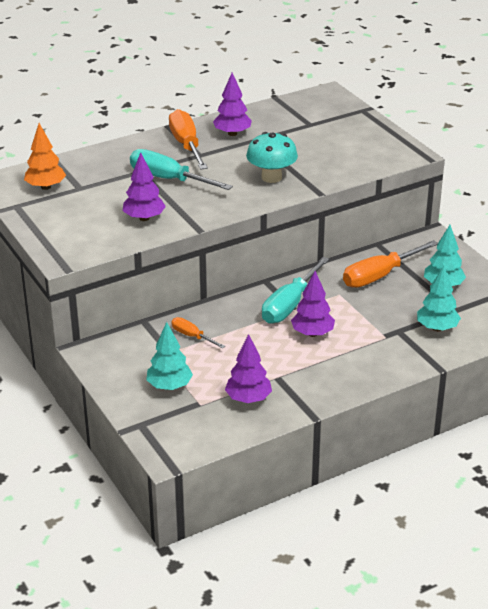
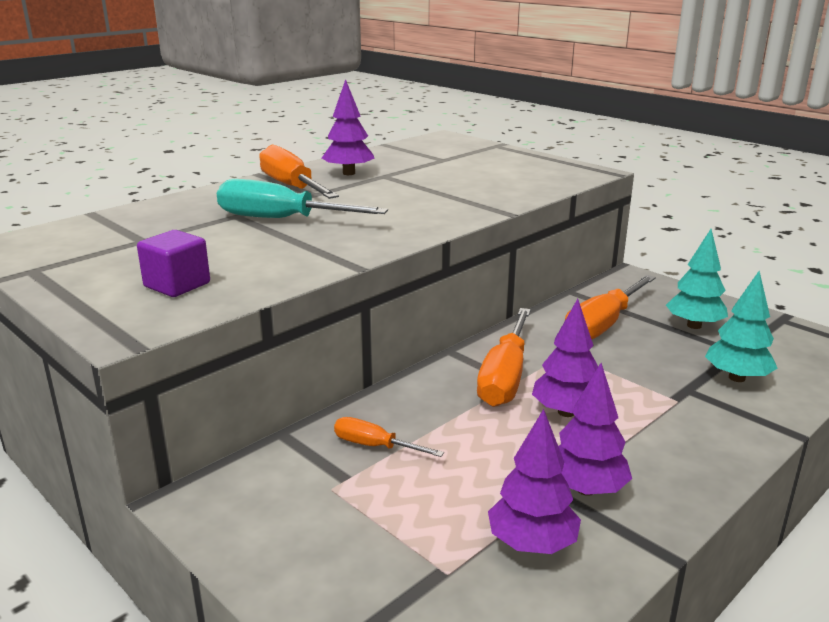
camera: 15 degrees left, 10 degrees down
orange tree [24,123,66,190] -> none
purple tree [123,153,166,221] -> purple tree moved to [558,363,632,496]
turquoise tree [146,322,193,390] -> none
turquoise mushroom [246,132,298,183] -> none
turquoise screwdriver [262,257,330,324] -> orange screwdriver [477,308,531,407]
none -> purple cube [137,230,210,297]

